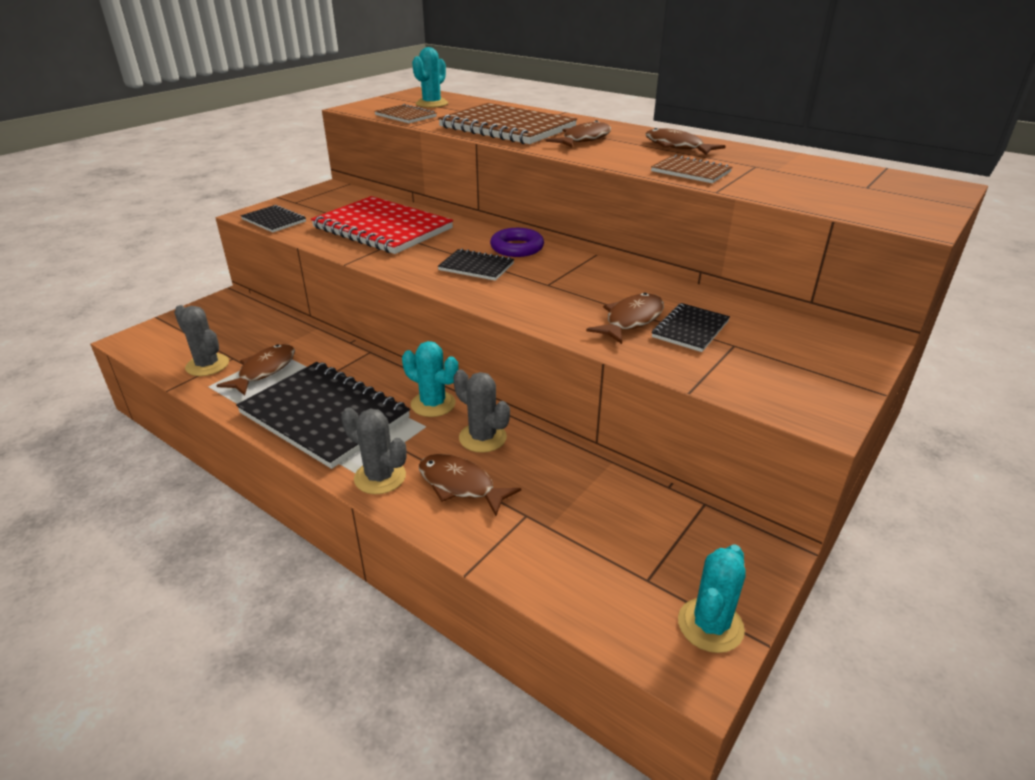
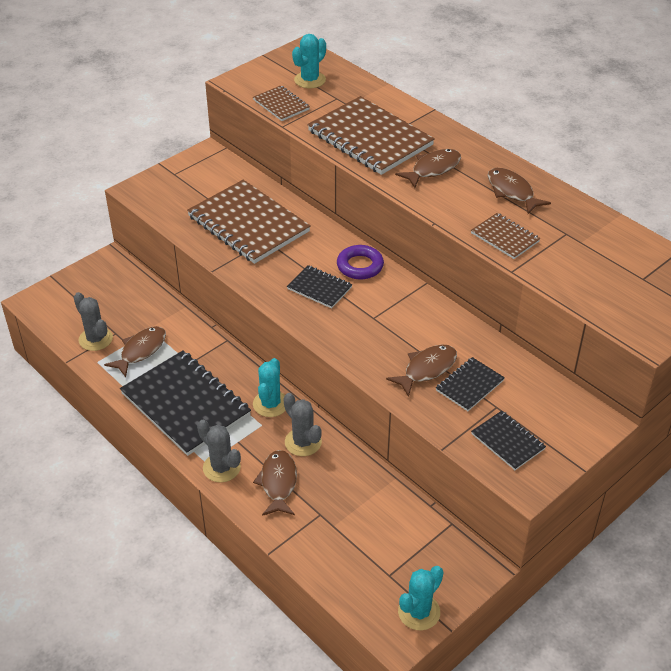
camera: 10 degrees right, 10 degrees up
black notebook [241,205,306,233] -> black notebook moved to [471,411,546,470]
red notebook [311,196,453,254] -> brown notebook [187,180,311,264]
turquoise cactus [402,341,459,417] -> turquoise cactus turned 60 degrees clockwise [253,358,286,417]
brown fish [419,454,521,516] -> brown fish turned 45 degrees clockwise [253,450,297,516]

